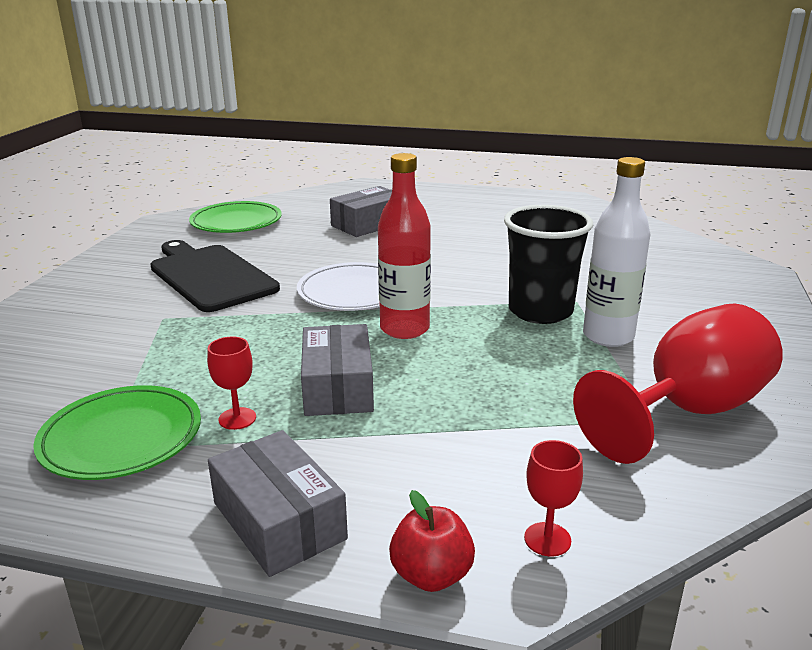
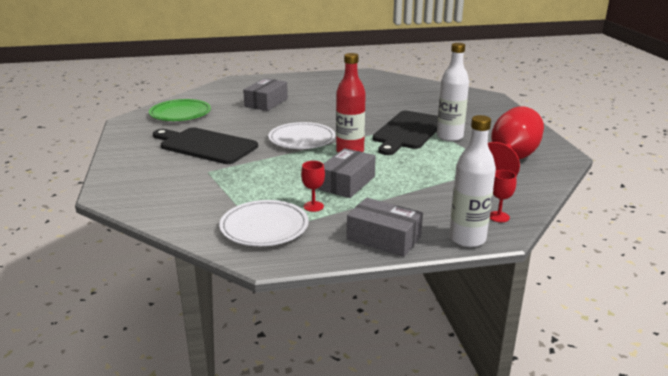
camera: 25 degrees left, 0 degrees up
green plate [33,385,201,480] -> white plate [219,200,309,246]
grey box [301,324,374,416] -> grey box turned 60 degrees clockwise [318,148,376,198]
red apple [389,490,475,592] -> white bottle [449,115,496,247]
black cup [504,205,593,324] -> black cutting board [373,111,438,155]

